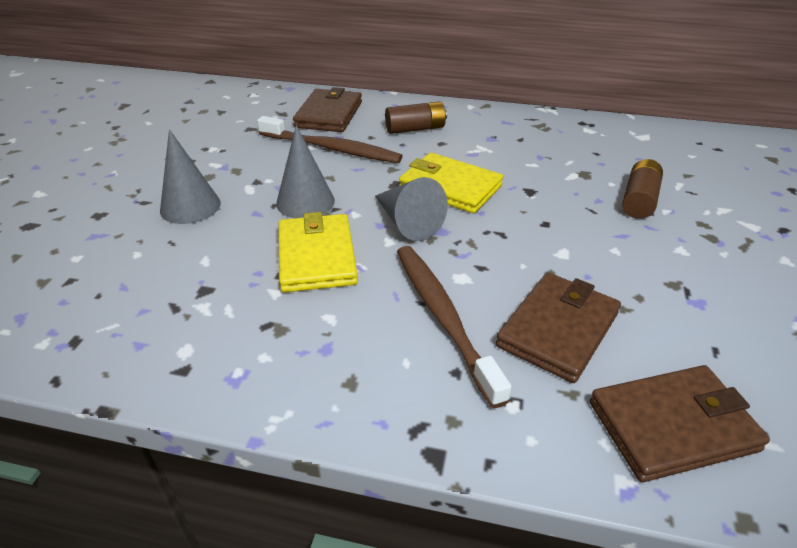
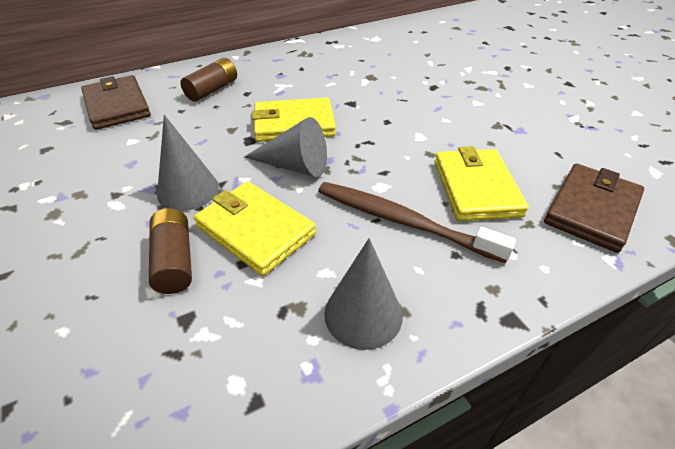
camera: 40 degrees left, 5 degrees up
grey cone [160,129,221,224] -> grey cone moved to [324,238,403,350]
brown toothbrush [257,116,403,163] -> none
brown wallet [496,272,621,383] -> yellow wallet [435,146,529,221]
brown battery [622,159,663,219] -> brown battery moved to [149,208,192,294]

